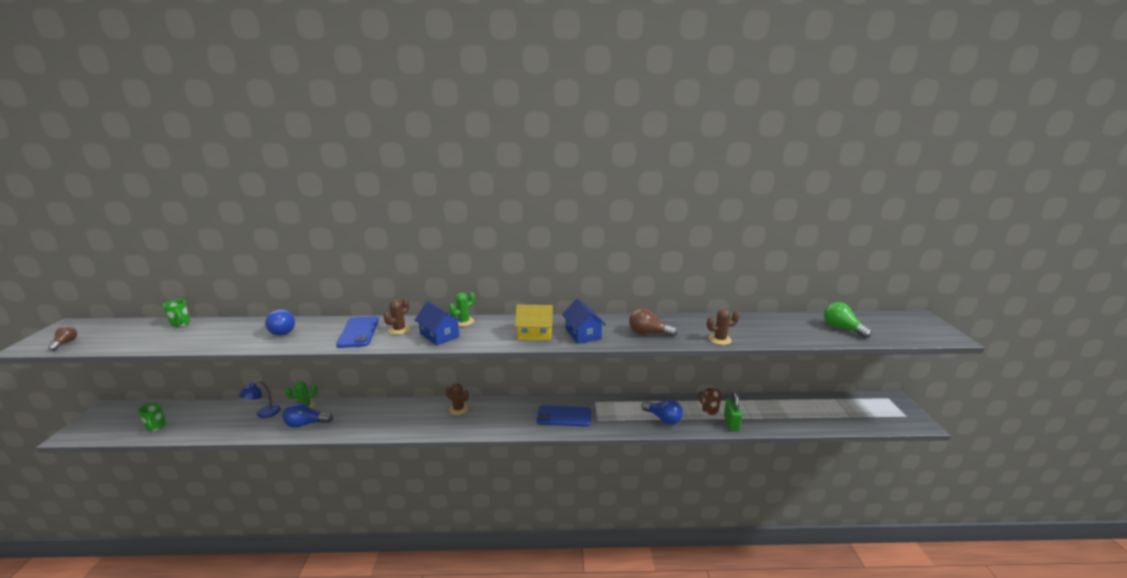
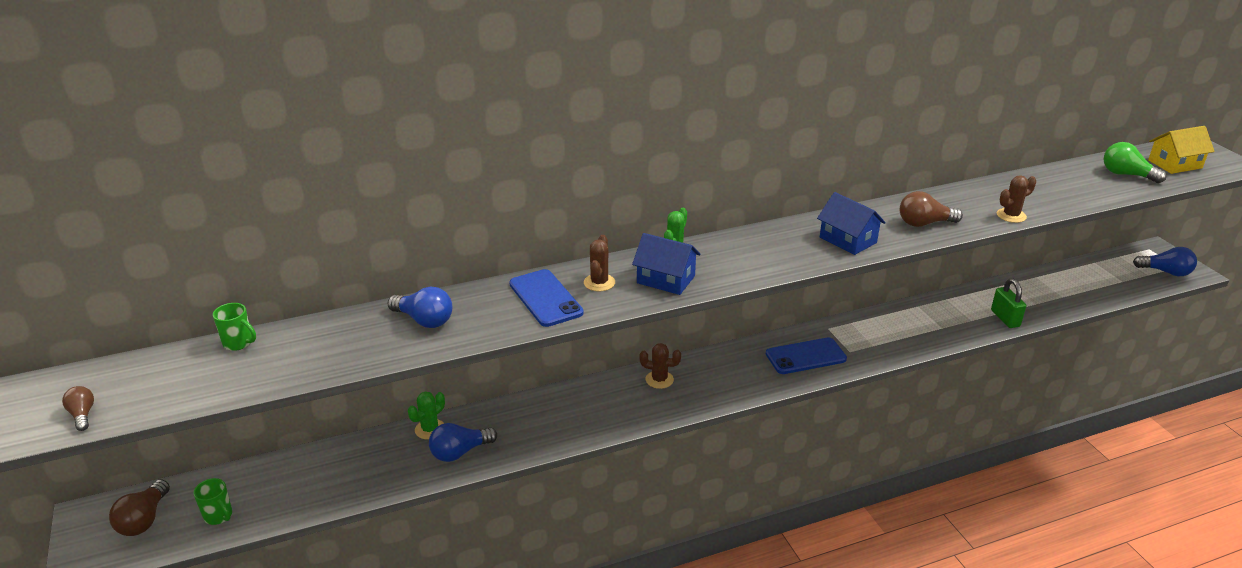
camera: 20 degrees left, 10 degrees up
blue lamp [239,381,281,418] -> none
yellow house [515,305,554,340] -> yellow house moved to [1148,126,1215,174]
blue light bulb [641,400,683,425] -> blue light bulb moved to [1133,247,1197,276]
brown mug [698,388,722,415] -> none
none -> brown light bulb [109,479,170,536]

